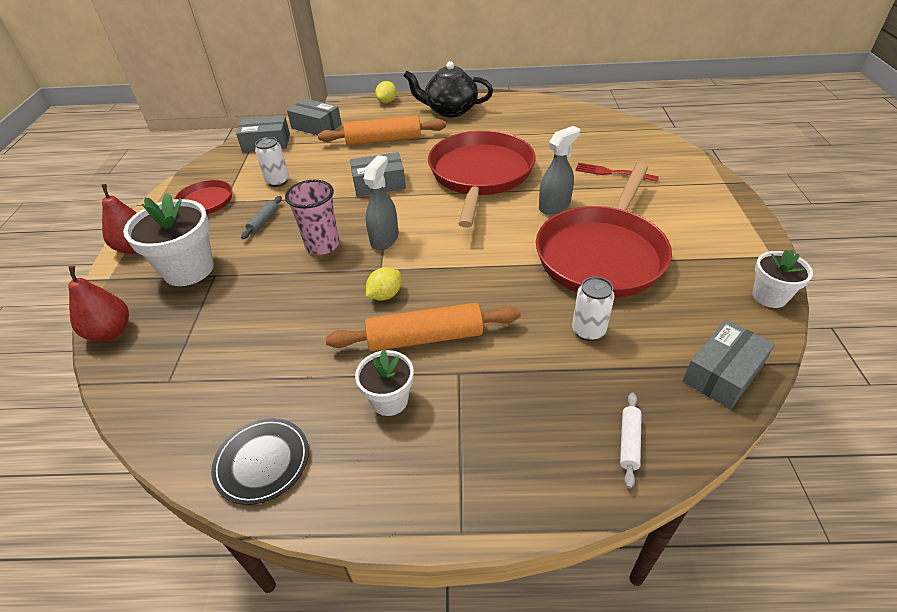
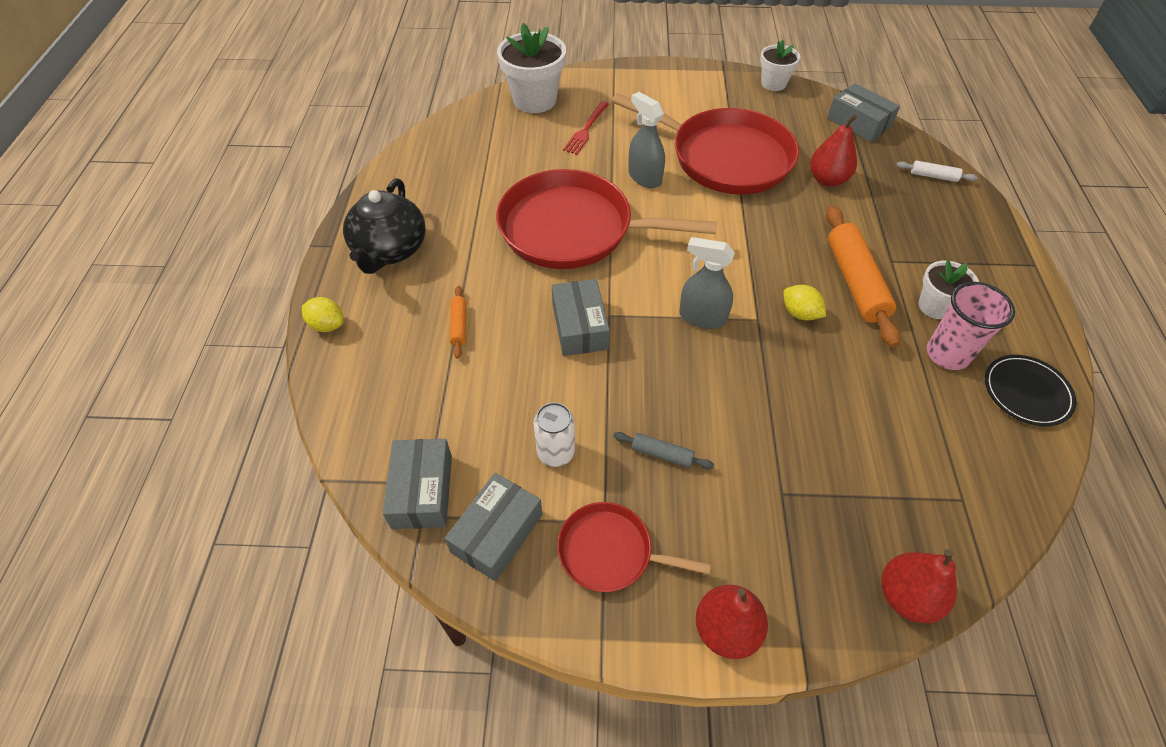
camera: 90 degrees left, 10 degrees up
white flower pot [123,193,214,286] -> white flower pot moved to [497,23,566,113]
pink cup [285,180,339,255] -> pink cup moved to [927,282,1015,370]
grey box [287,99,342,135] -> grey box moved to [444,473,543,581]
orange rolling pin [318,115,446,145] -> orange rolling pin [450,286,466,359], size x0.47
white can [572,277,615,341] -> red pear [810,115,857,187]

